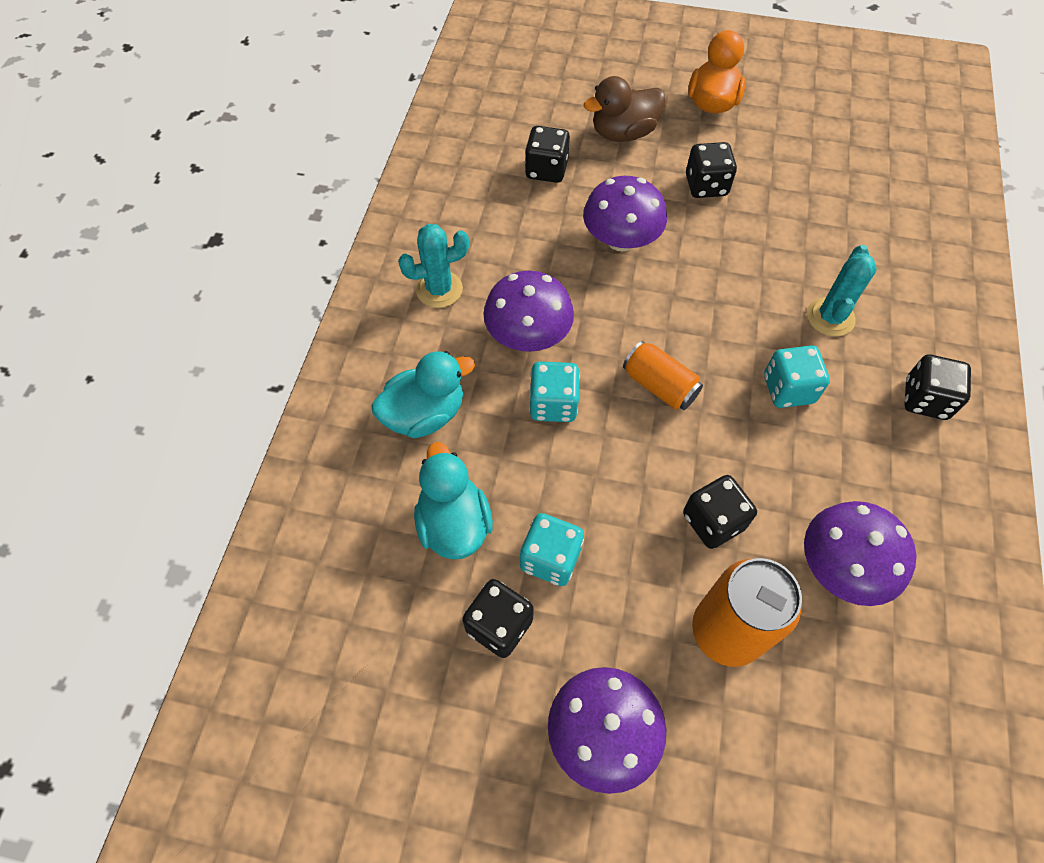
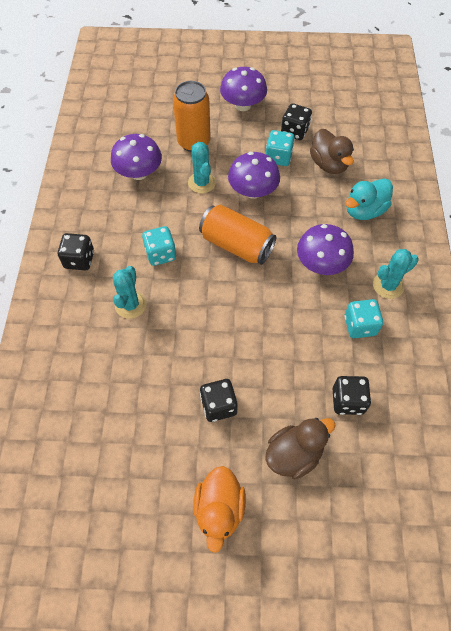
camera: 170 degrees right, 0 degrees up
turquoise duck [414,442,493,559] -> brown duck [310,129,354,174]
turquoise dice [529,362,580,422] -> turquoise dice moved to [345,299,383,338]
purple mushroom [583,176,667,251] -> purple mushroom moved to [228,152,280,199]
orange can [623,341,703,410] -> orange can [199,204,276,265], size x1.60
black dice [683,475,757,549] -> turquoise cactus [188,142,216,193]

